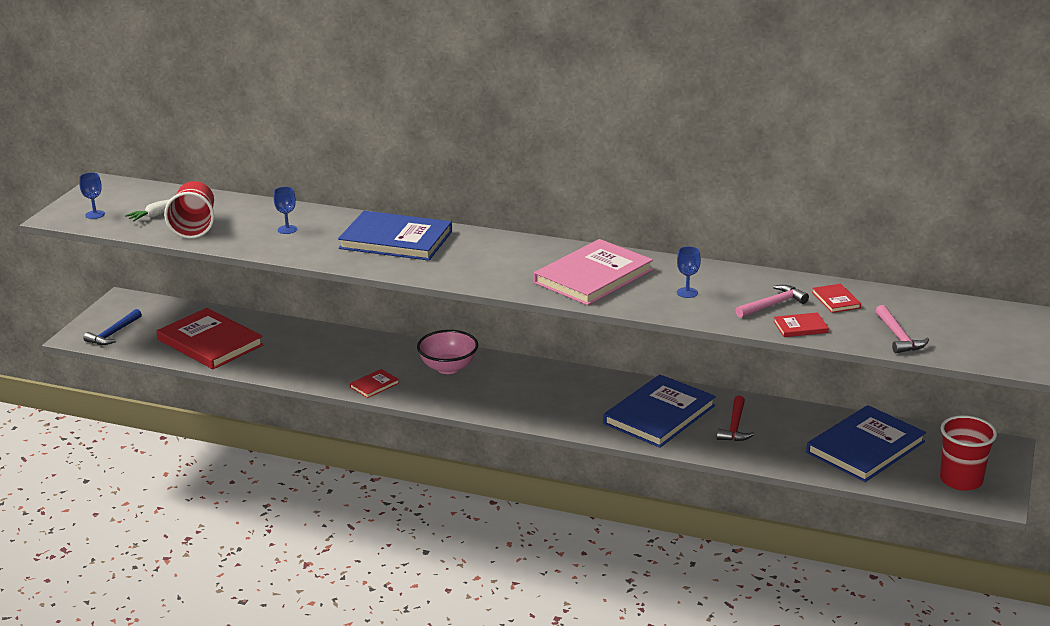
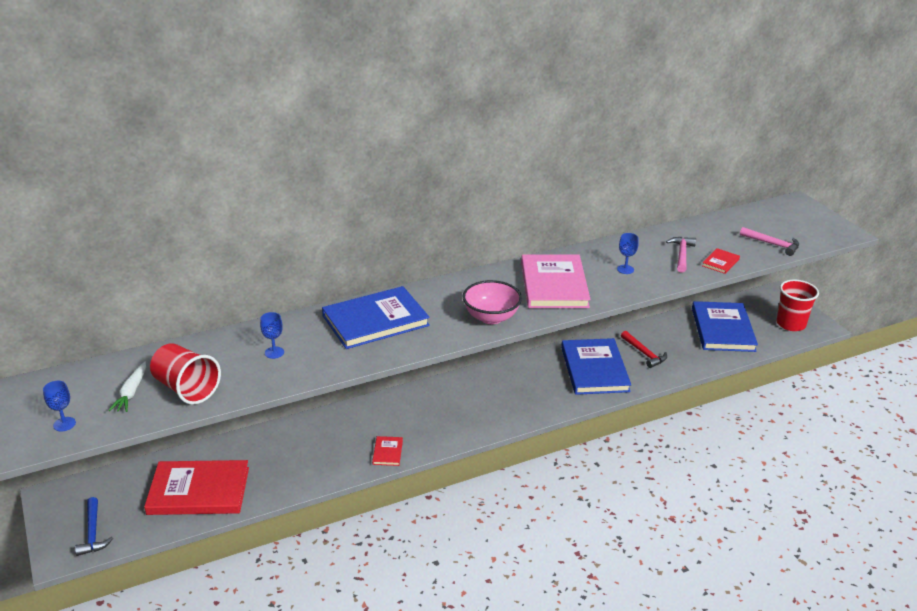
camera: 45 degrees left, 5 degrees up
pink bowl [417,330,478,374] -> pink bowl moved to [463,280,522,324]
red book [812,284,861,313] -> none

